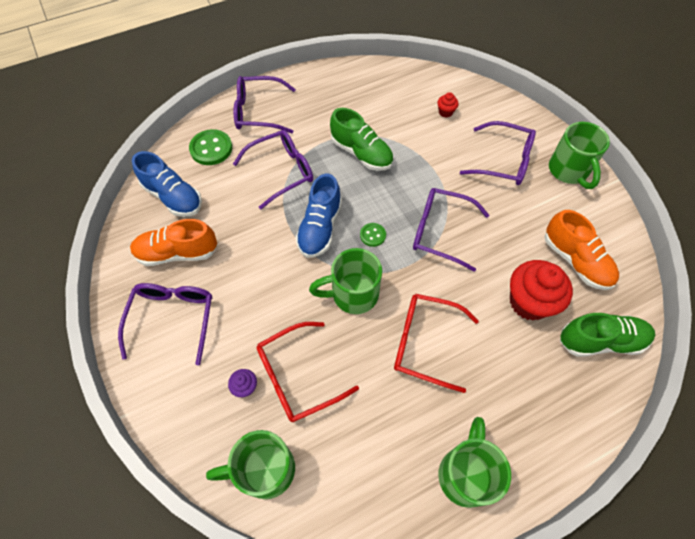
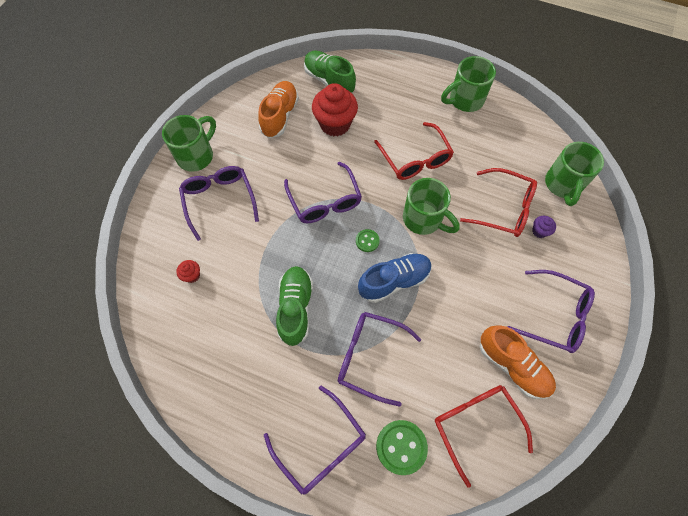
camera: 130 degrees left, 5 degrees up
purple glasses [118,283,212,365] -> purple glasses turned 120 degrees counterclockwise [507,270,595,353]
blue shoe [132,151,202,217] -> red glasses [435,385,533,488]
green mug [206,430,295,499] -> green mug turned 60 degrees clockwise [545,142,604,206]

